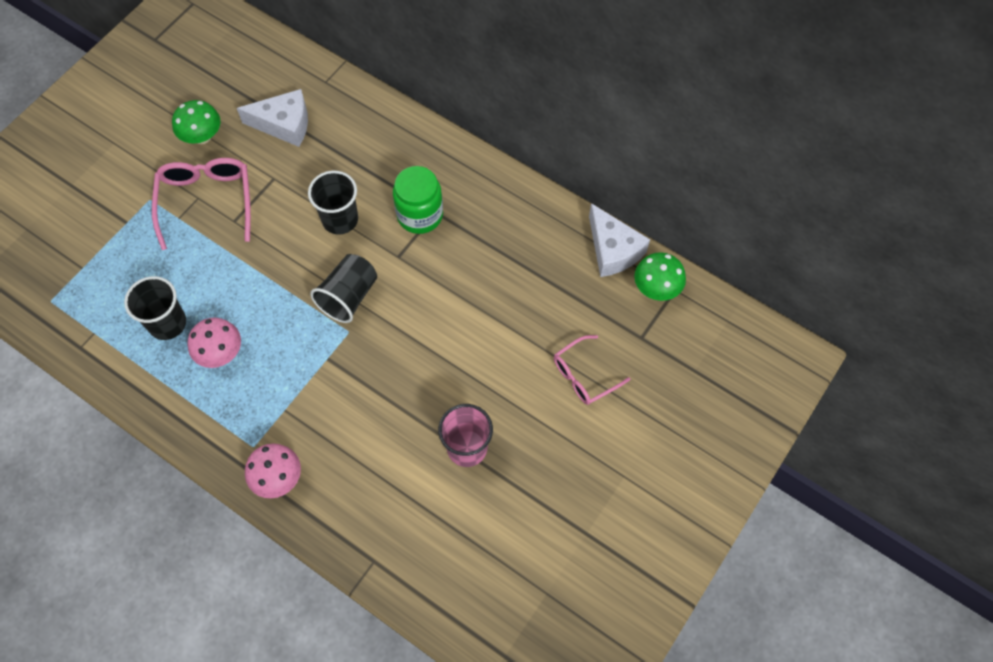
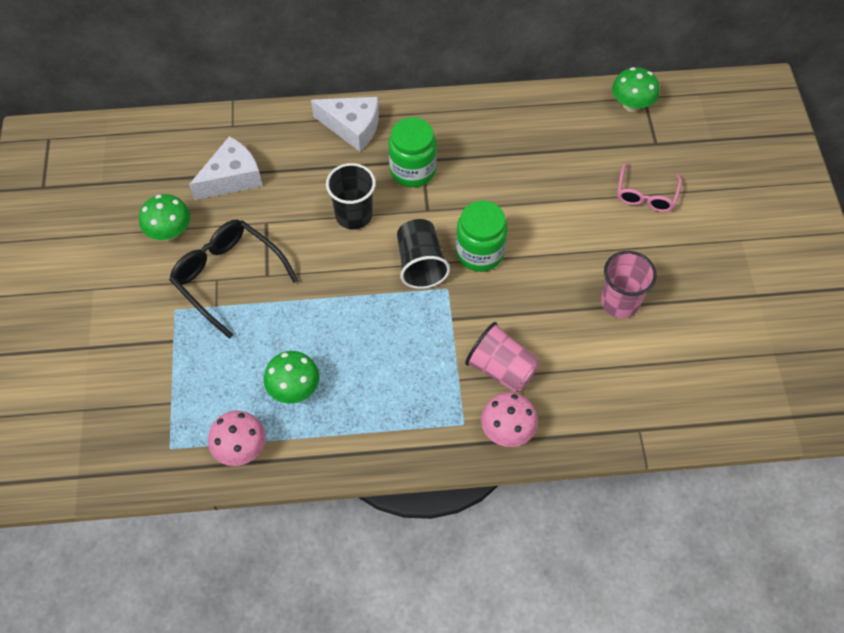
camera: 40 degrees left, 5 degrees down
black cup [124,276,186,340] -> green mushroom [264,351,320,404]
pink glasses [152,158,251,250] -> black glasses [169,220,298,339]
pink mushroom [188,317,241,368] -> pink mushroom moved to [208,410,266,466]
white cheese [589,203,650,277] -> white cheese moved to [311,97,379,152]
none -> green jar [456,201,507,272]
none -> pink cup [465,322,540,393]

